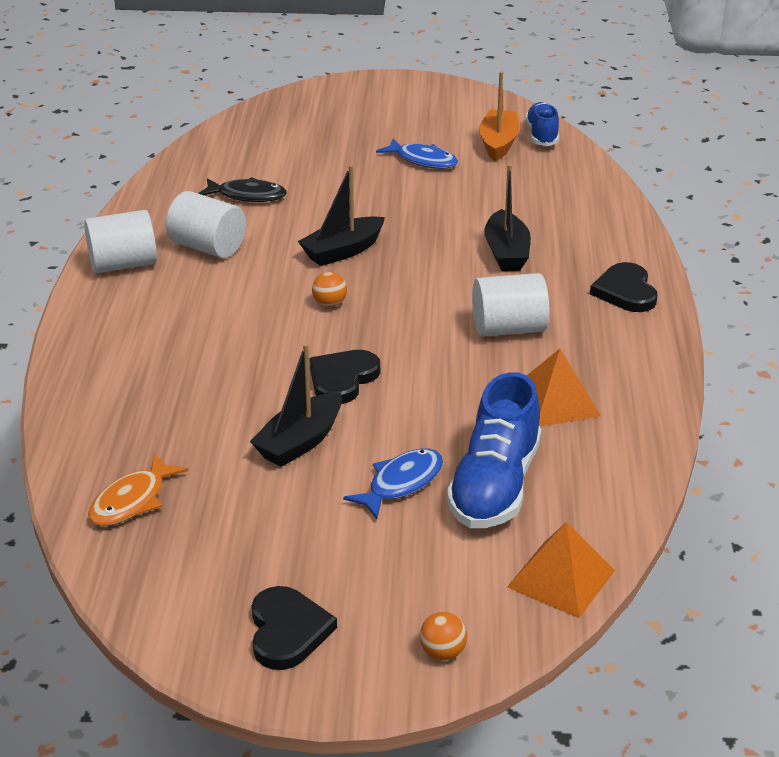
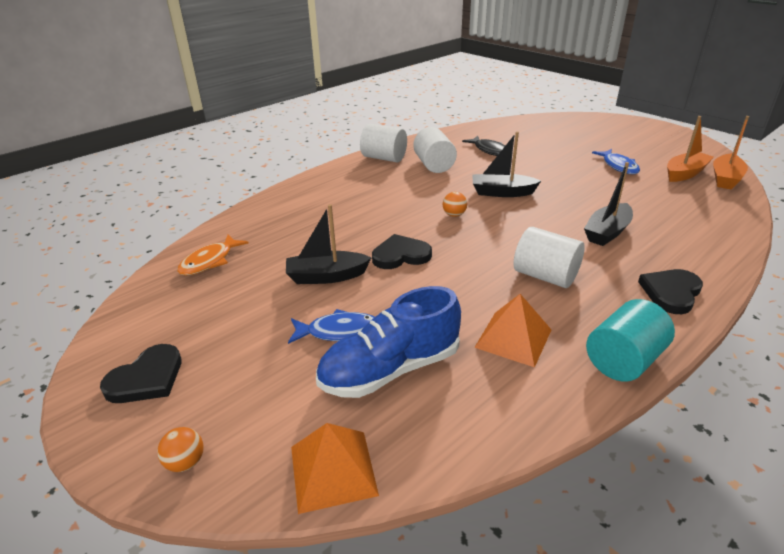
camera: 45 degrees right, 0 degrees up
orange fish [88,453,189,526] -> orange fish turned 45 degrees counterclockwise [177,235,249,276]
blue shoe [525,102,559,146] -> orange boat [713,116,749,190]
none -> turquoise cylinder [586,299,675,382]

